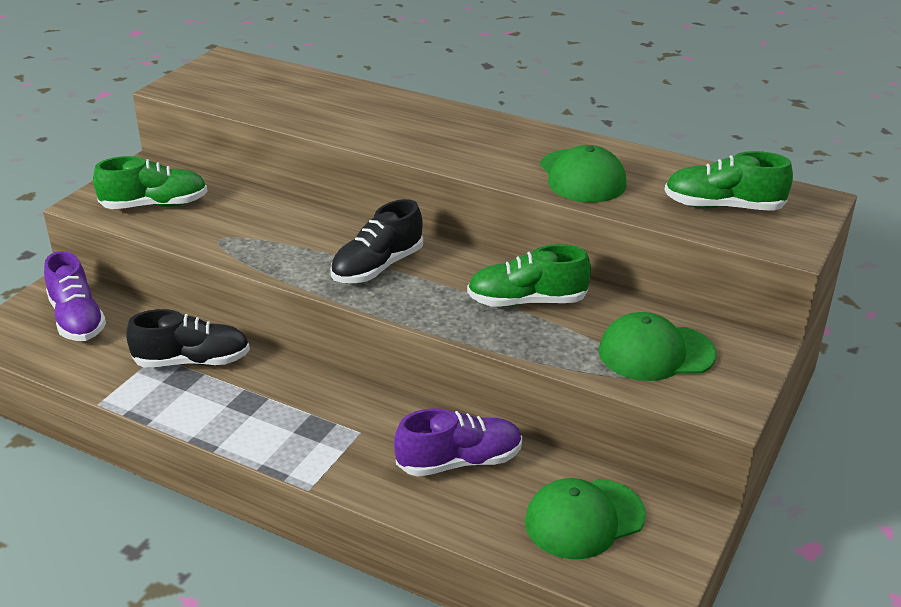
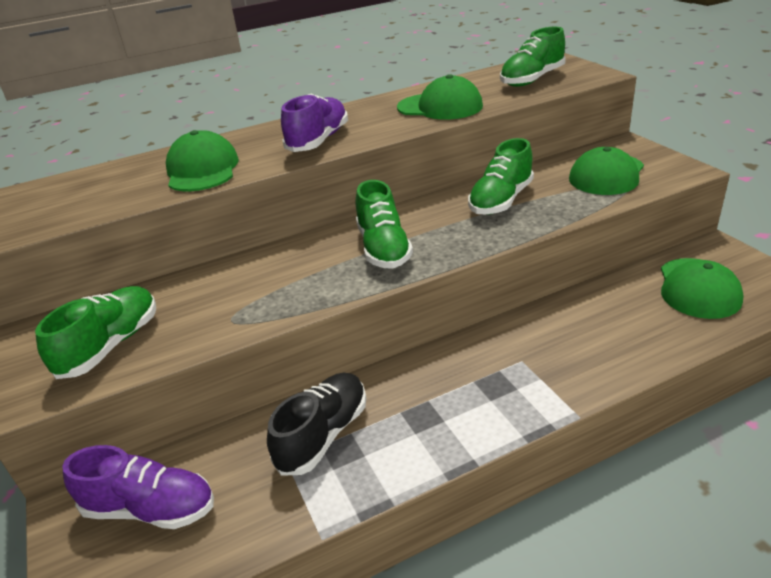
camera: 50 degrees left, 0 degrees up
black shoe [330,199,423,283] -> green shoe [356,180,413,269]
purple shoe [394,408,522,477] -> purple shoe moved to [281,94,348,152]
none -> green cap [166,130,239,191]

